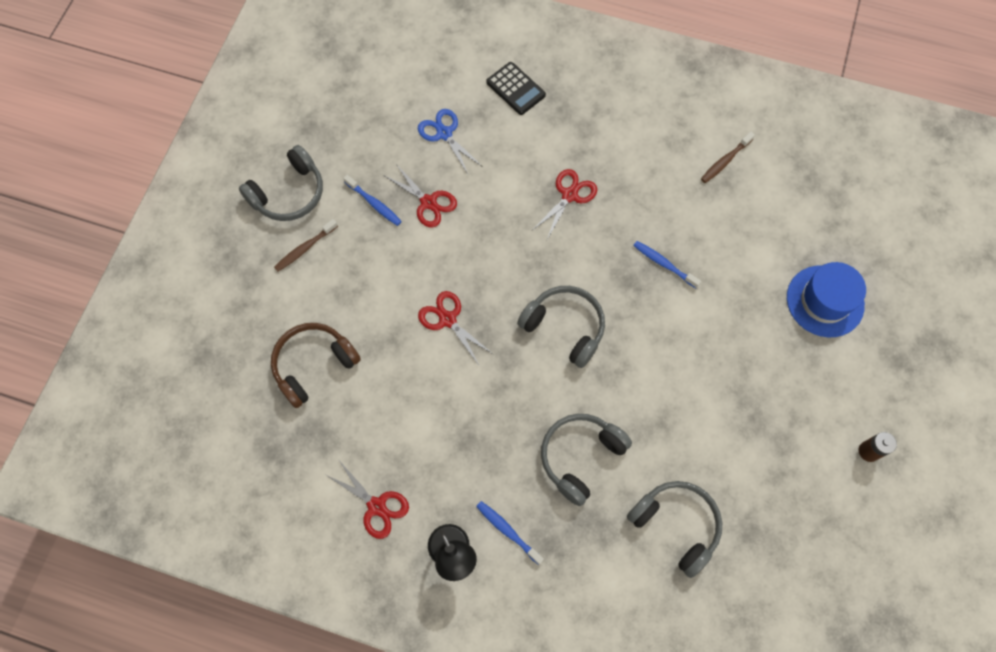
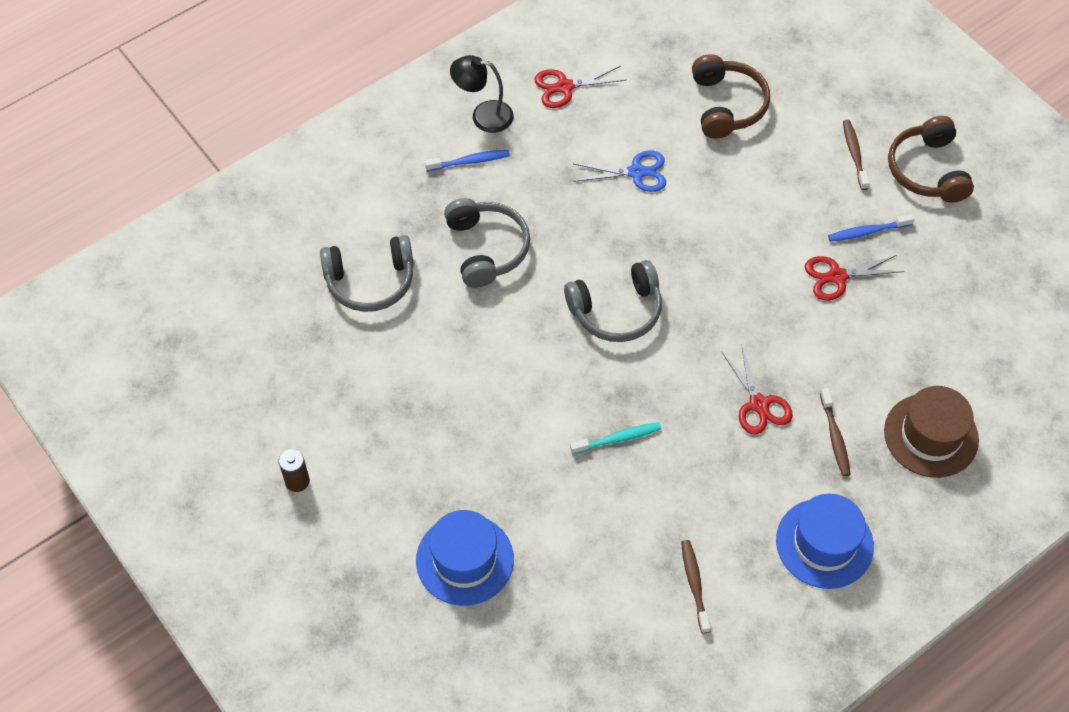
camera: 125 degrees right, 10 degrees down
grey headphones [239,145,323,221] -> brown headphones [888,116,974,202]
blue scissors [418,109,483,174] -> blue scissors moved to [574,151,666,192]
red scissors [418,291,493,365] -> none
black calculator [486,62,546,115] -> brown hat [884,386,979,478]
blue toothbrush [633,241,701,288] -> turquoise toothbrush [570,422,661,455]
none -> blue hat [776,493,874,589]
none -> brown toothbrush [820,388,851,476]

